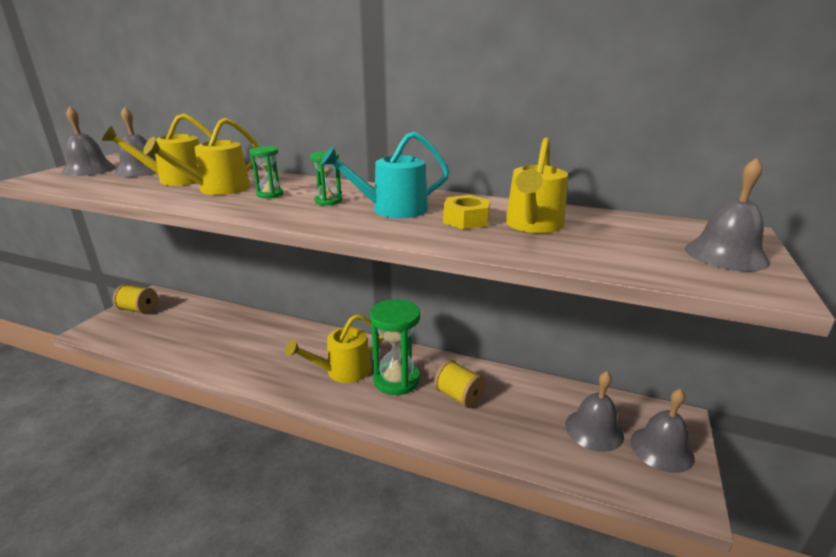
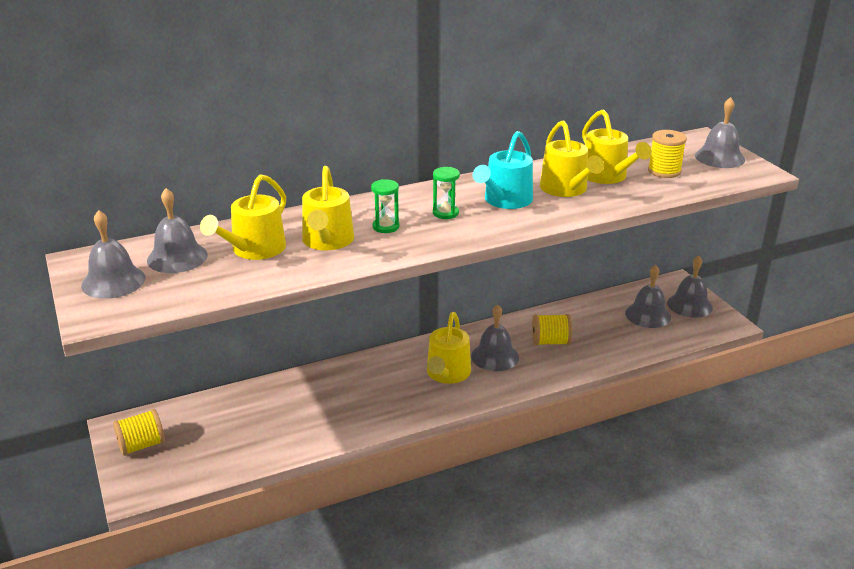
camera: 45 degrees left, 5 degrees up
green hourglass [370,299,420,395] -> grey bell [471,304,519,371]
yellow nut [443,195,490,229] -> yellow watering can [540,120,604,197]
none -> yellow spool [648,130,687,178]

